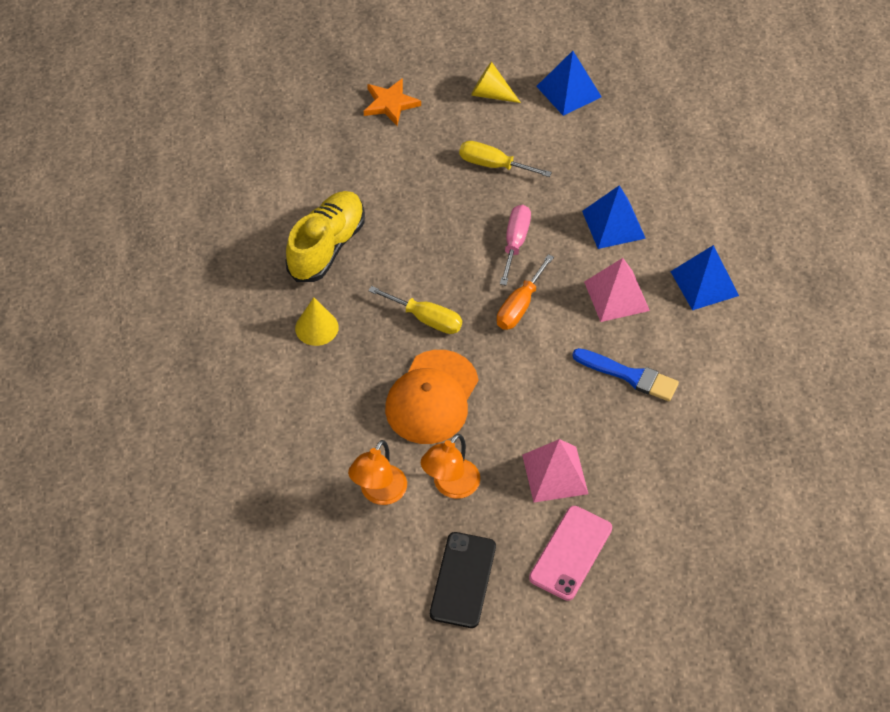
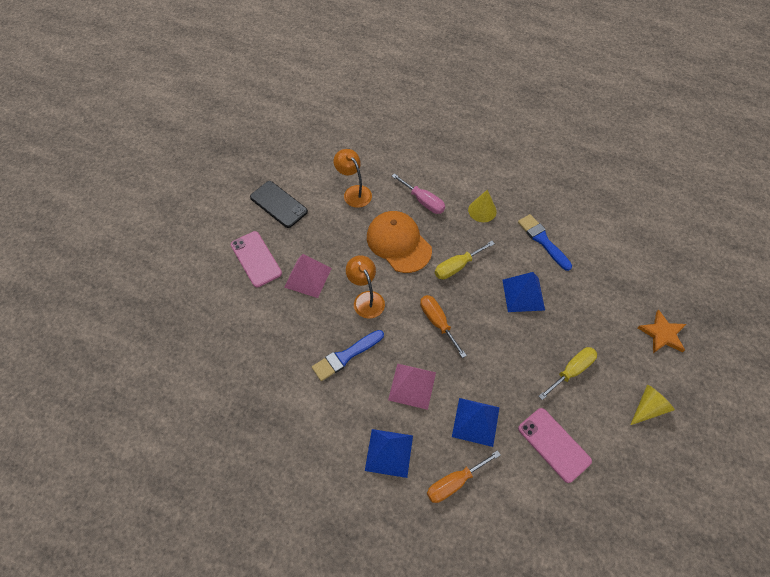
camera: 120 degrees right, 5 degrees up
yellow shoe [285,191,365,282] -> blue brush [518,214,572,271]
orange lamp [421,434,480,499] -> orange lamp moved to [346,255,385,319]
pink screwdriver [500,205,531,285] -> pink screwdriver moved to [392,173,445,214]
blue pyramid [536,51,602,116] -> blue pyramid moved to [503,272,545,312]
none -> orange screwdriver [427,450,501,503]
none -> pink phone [518,408,592,483]

